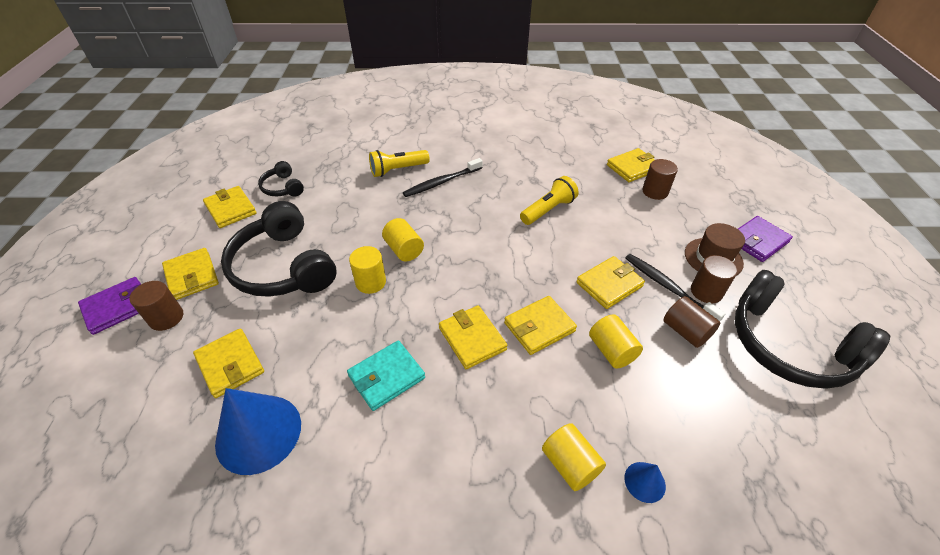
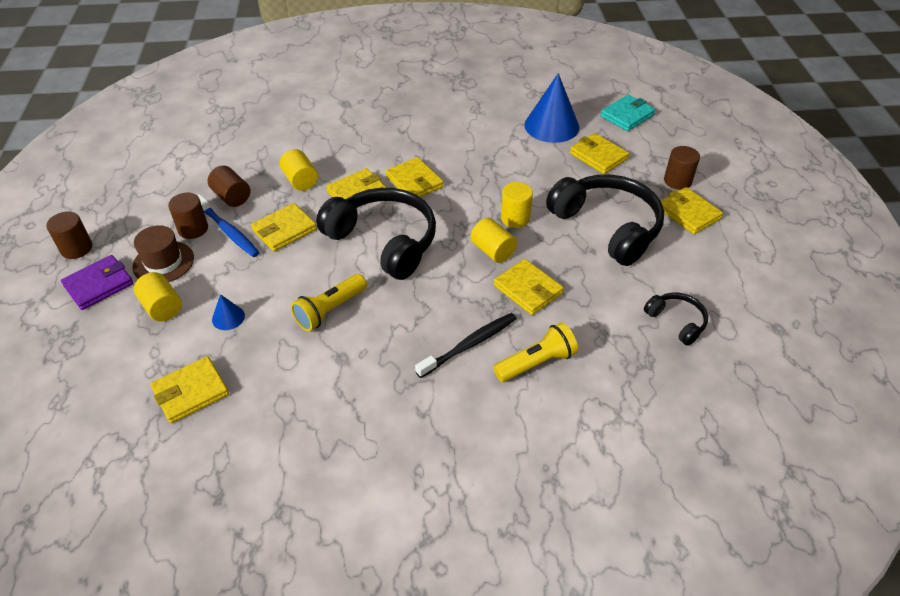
camera: 175 degrees right, 0 degrees up
purple wallet [78,277,141,335] -> none
yellow wallet [203,186,256,228] -> yellow wallet moved to [494,259,564,315]
turquoise wallet [347,340,425,411] -> turquoise wallet moved to [600,95,656,131]
yellow cylinder [542,423,606,491] -> yellow cylinder moved to [134,272,182,321]
blue cone [624,462,666,503] -> blue cone moved to [212,294,245,330]
black toothbrush [625,254,726,321] -> blue toothbrush [197,194,260,257]
brown cylinder [642,159,678,200] -> brown cylinder moved to [46,212,92,259]
black headphones [735,270,890,389] -> black headphones moved to [316,188,436,280]

